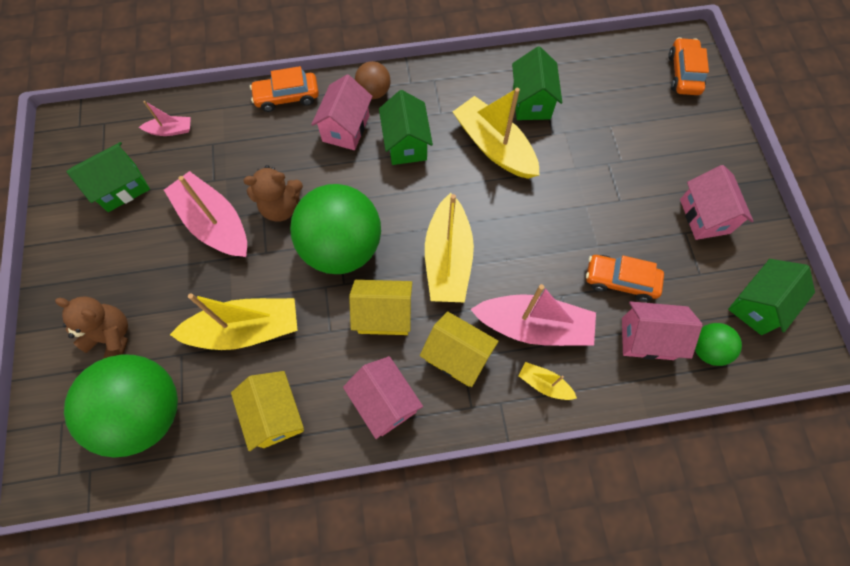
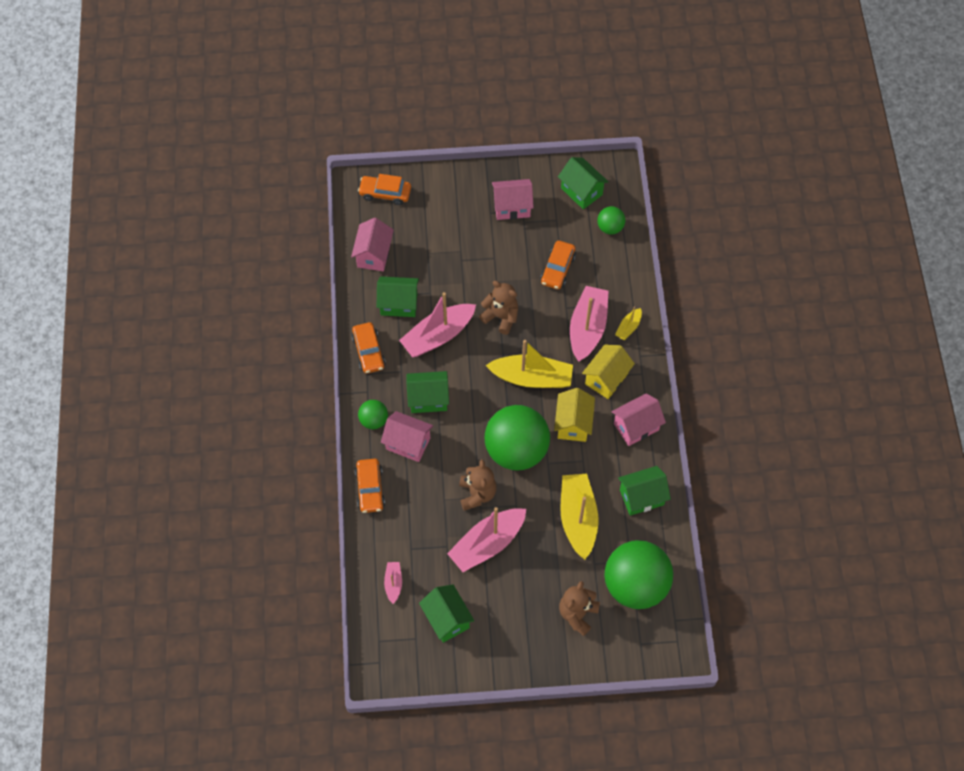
camera: 85 degrees left, 5 degrees down
yellow house [231,371,304,451] -> green house [618,466,671,516]
brown ball [355,61,390,99] -> green ball [358,400,388,429]
yellow boat [453,88,539,179] -> pink boat [399,292,476,358]
pink house [622,301,702,360] -> pink house moved to [351,218,394,271]
none -> orange car [351,322,386,374]
none -> brown teddy bear [479,281,518,335]

